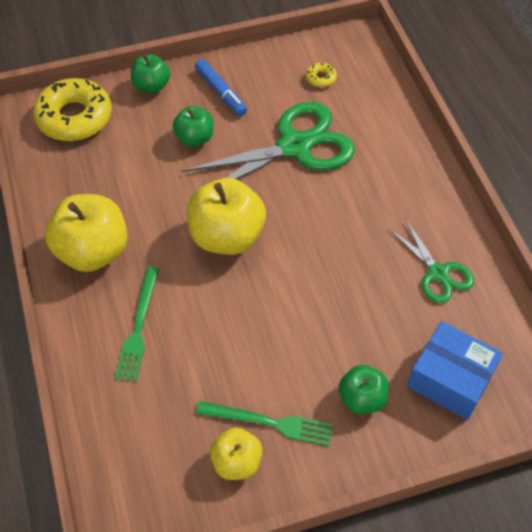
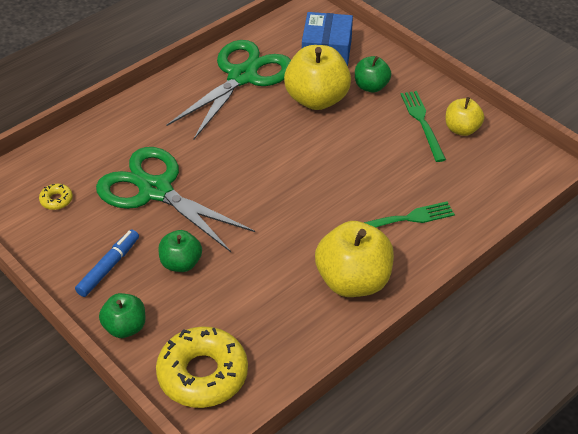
camera: 115 degrees left, 10 degrees down
yellow apple [187,178,266,255] -> yellow apple moved to [284,45,351,110]
green scissors [388,219,474,303] -> green scissors [167,40,291,139], size x1.83

